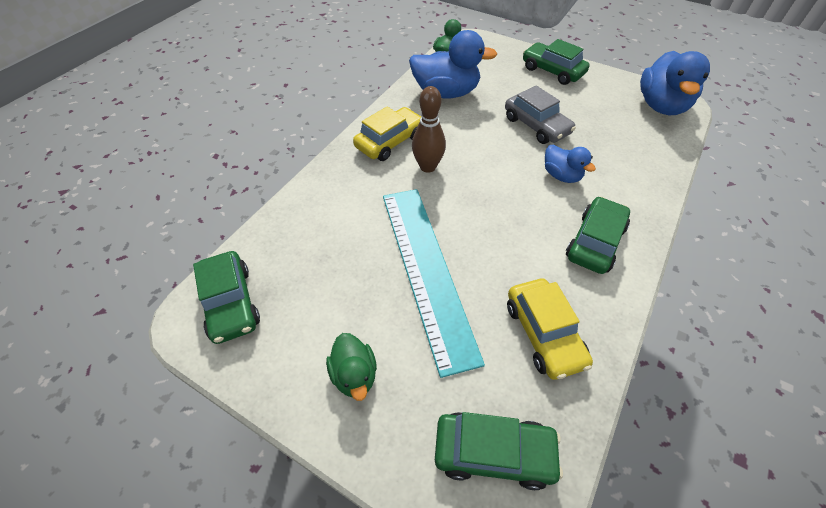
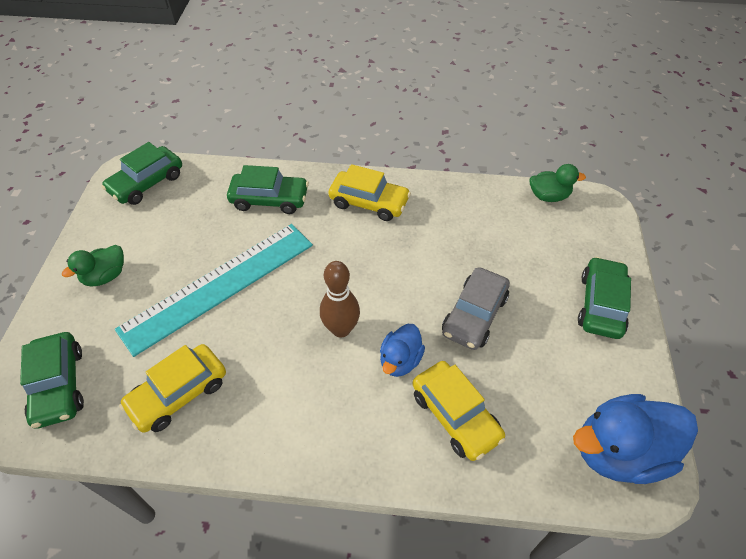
camera: 65 degrees right, 0 degrees up
blue duck [409,30,497,99] -> none
brown bowling pin [412,86,446,173] -> brown bowling pin moved to [320,261,360,337]
green car [566,196,630,274] -> green car moved to [227,165,309,214]
none -> yellow car [412,361,506,461]

